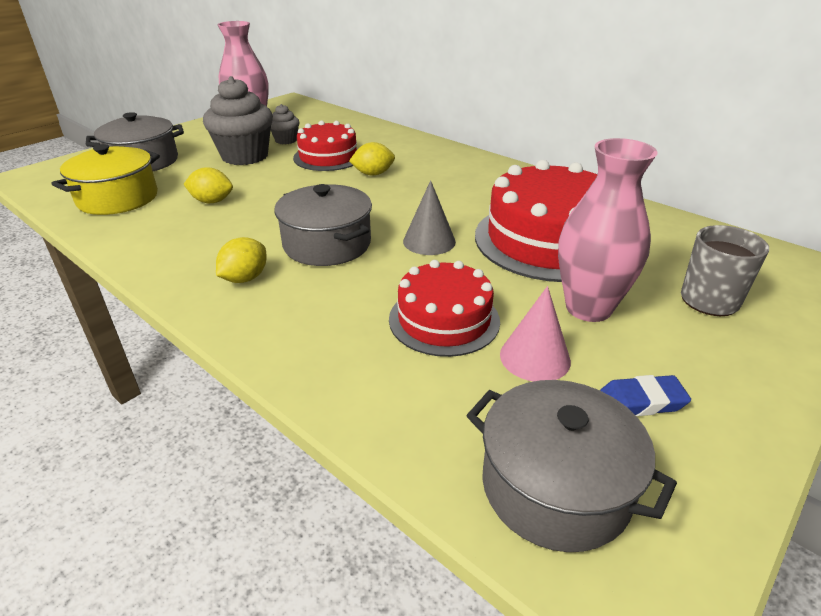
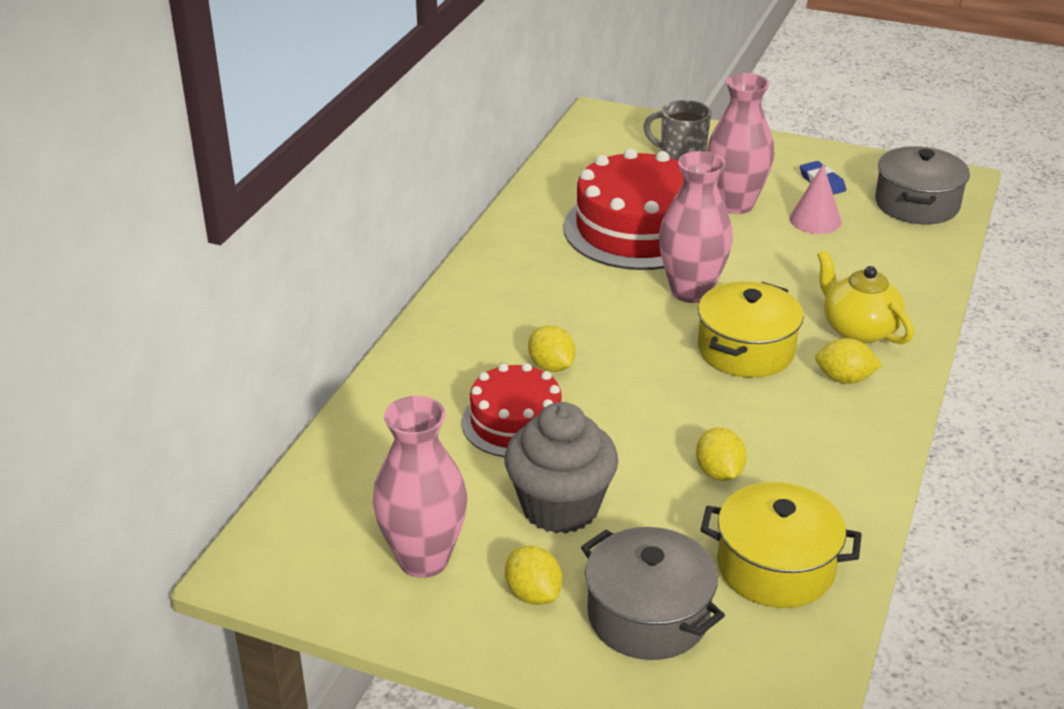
camera: 110 degrees left, 0 degrees up
grey cupcake [271,104,300,144] -> none
grey pot [274,184,372,266] -> yellow pot [698,281,804,378]
red cake [389,260,500,357] -> none
grey cone [403,180,456,255] -> pink vase [659,151,733,303]
none -> yellow lemon [505,546,562,605]
none -> yellow teapot [817,250,914,344]

